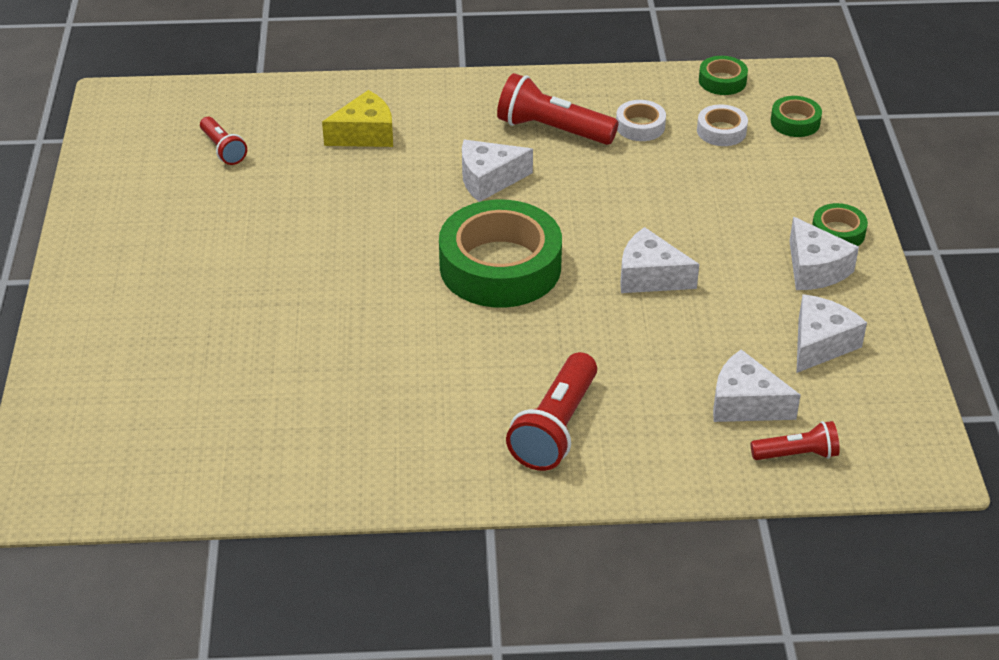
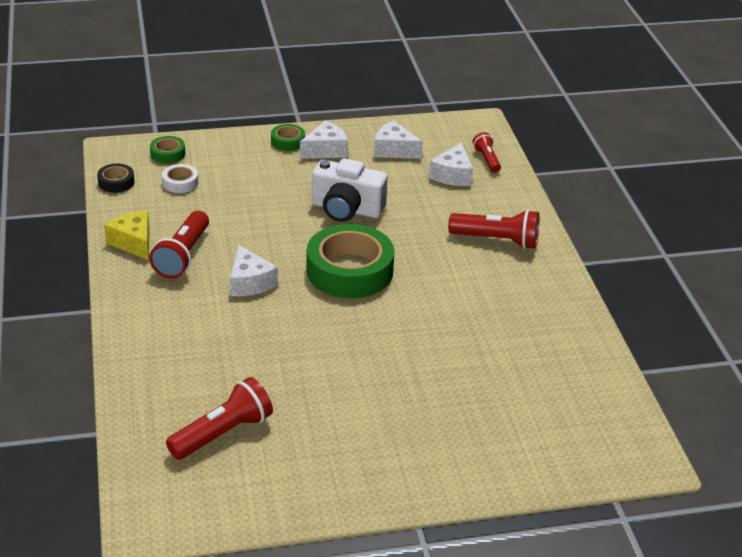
camera: 100 degrees left, 5 degrees down
red flashlight [200,117,247,165] -> red flashlight [166,377,273,460], size x1.71
yellow cheese [322,90,393,147] -> yellow cheese moved to [104,211,150,260]
white tape [616,100,666,141] -> none
white cheese [620,227,699,293] -> white camera [312,158,388,222]
green tape [699,56,748,95] -> black tape [97,164,135,193]

